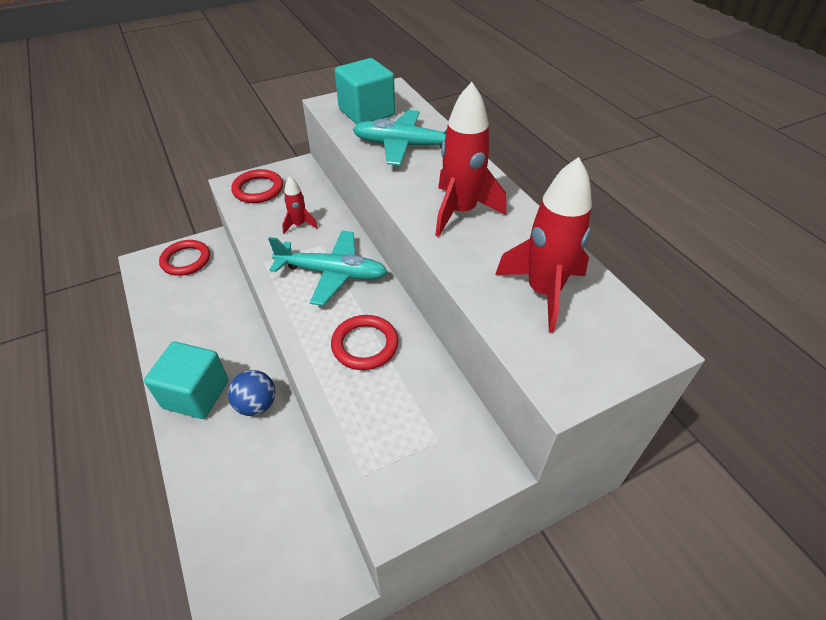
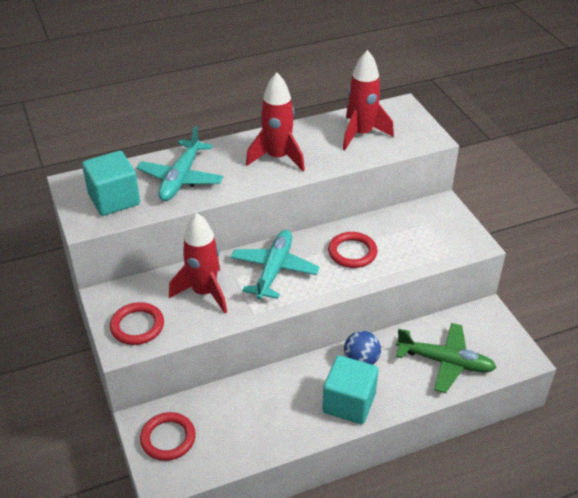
camera: 85 degrees left, 5 degrees down
red rocket [282,176,318,234] -> red rocket [169,213,227,313], size x1.93
none -> green plane [396,323,497,393]

